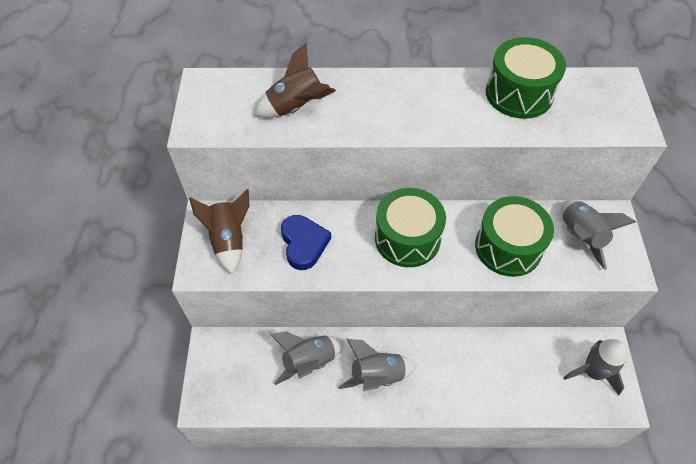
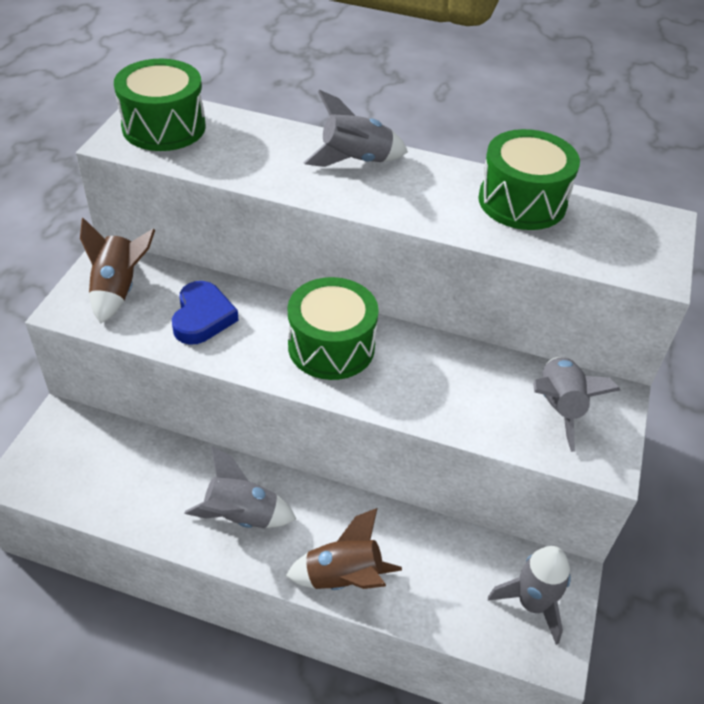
camera: 15 degrees right, 10 degrees down
brown rocket [254,43,336,118] -> brown rocket moved to [286,508,402,590]
grey rocket [270,331,344,385] -> grey rocket moved to [303,90,408,167]
green drum [475,196,554,277] -> green drum moved to [114,59,206,151]

